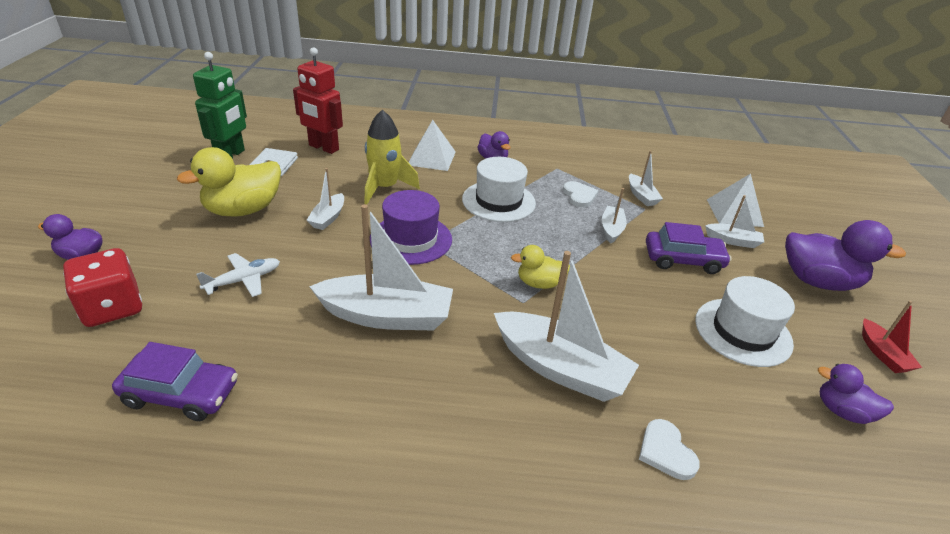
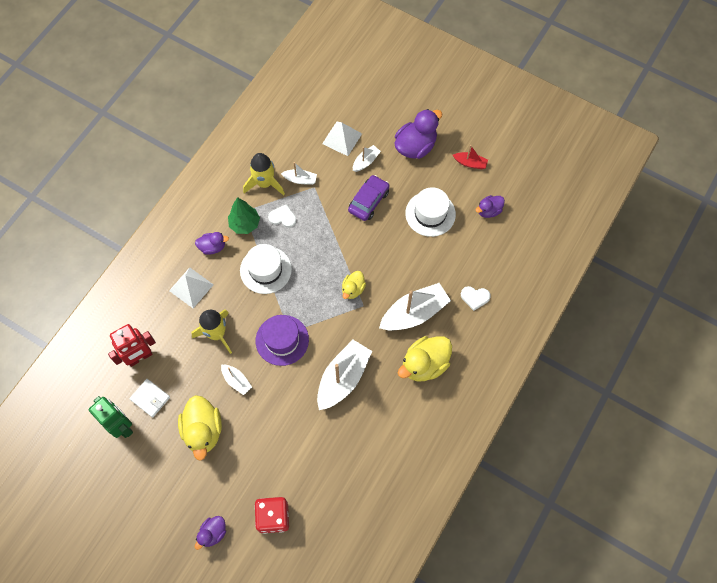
camera: 60 degrees left, 30 degrees up
purple car [112,342,238,421] -> none
white plane [196,253,280,297] -> none
white boat [602,188,627,244] -> none
none -> green tree [228,197,260,234]
none -> yellow rocket [243,153,285,196]
none -> yellow duck [398,336,452,381]

